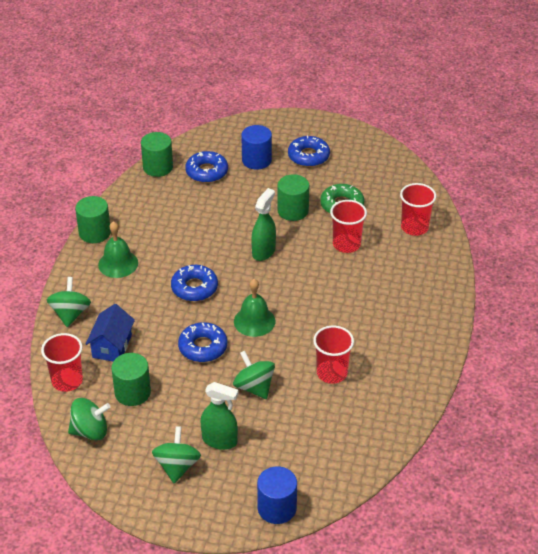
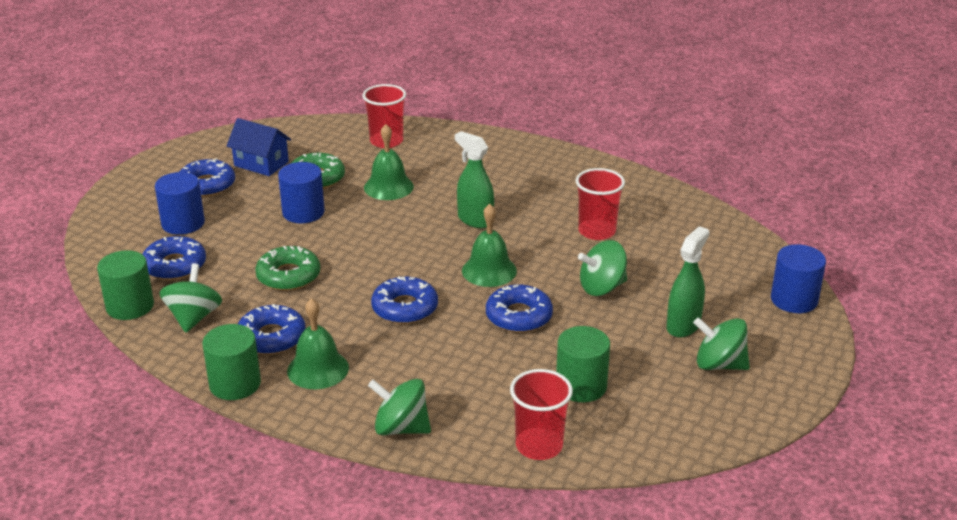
camera: 75 degrees left, 10 degrees down
green spinning top [68,398,110,440] -> green spinning top moved to [159,264,222,333]
blue house [86,304,135,361] -> blue house moved to [227,118,291,176]
green spray bottle [251,188,276,261] -> green spray bottle moved to [455,131,494,228]
green cylinder [277,174,309,221] -> blue cylinder [278,162,325,224]
red cup [330,200,367,253] -> green bell [364,124,414,200]
none -> blue donut [238,304,306,355]
none -> green donut [255,246,320,291]

